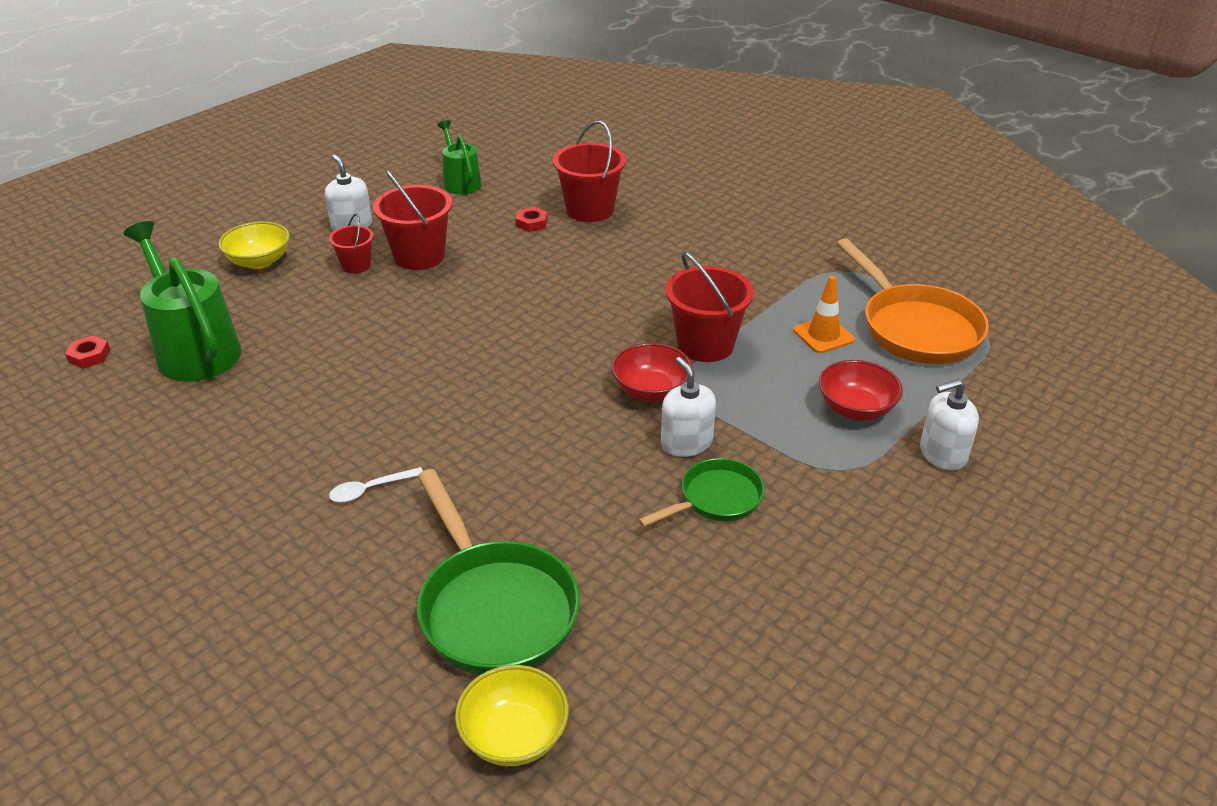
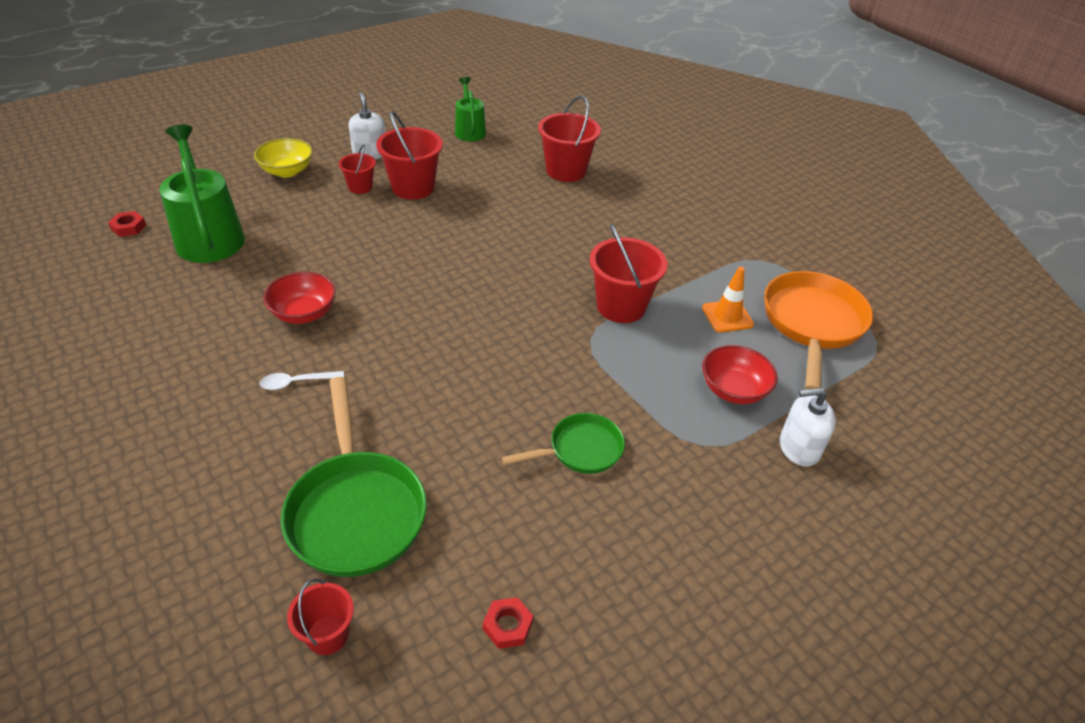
camera: 10 degrees right, 5 degrees up
yellow bowl [455,665,569,766] -> red bucket [287,578,354,655]
red nut [516,207,548,232] -> red nut moved to [483,597,533,649]
red bowl [612,343,693,402] -> red bowl moved to [263,272,336,324]
white soap dispenser [661,357,716,457] -> none
orange pan [836,238,989,364] -> orange pan turned 150 degrees counterclockwise [764,271,873,390]

